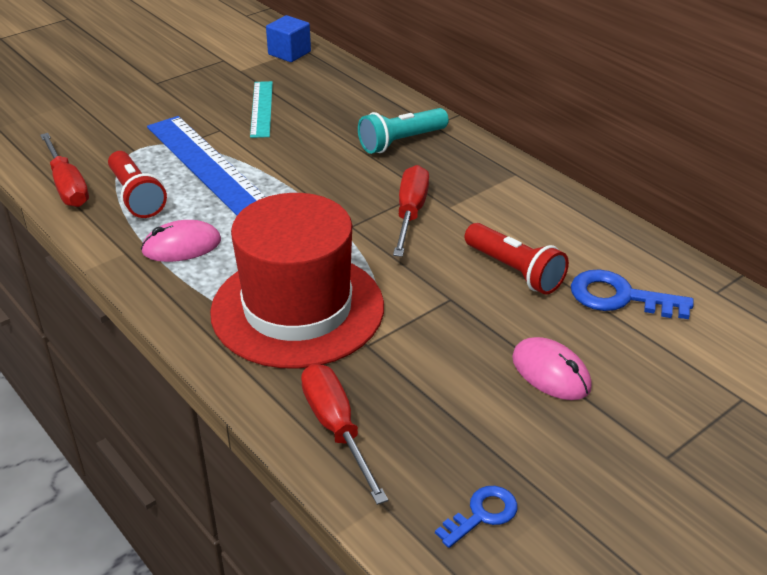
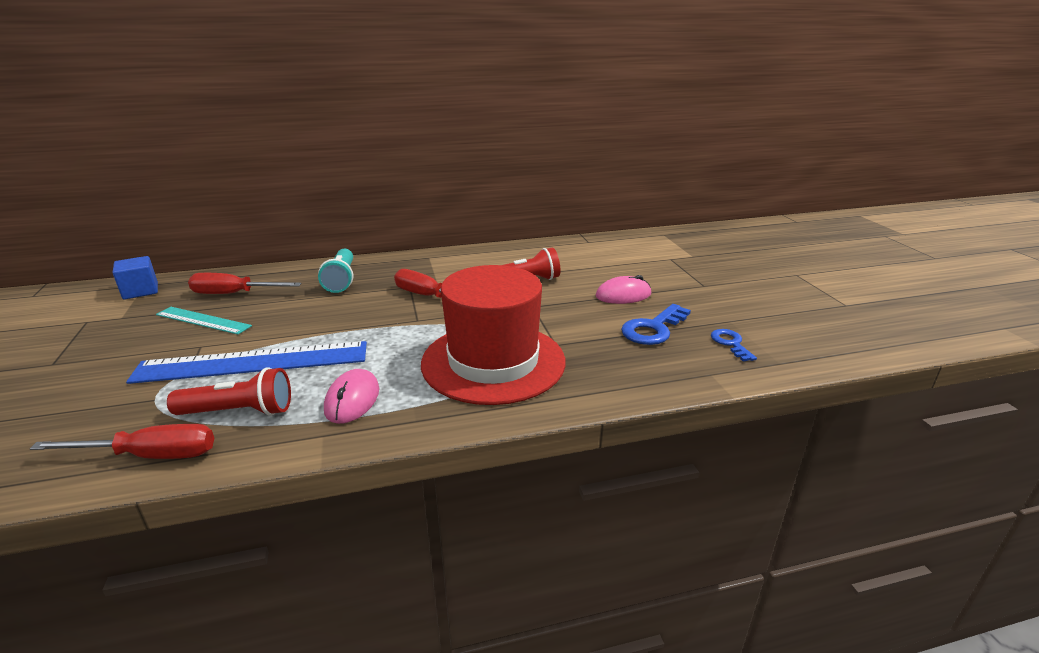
camera: 65 degrees left, 10 degrees down
red screwdriver [301,364,388,505] -> red screwdriver moved to [188,273,302,294]
blue key [571,269,694,319] -> blue key moved to [621,304,691,345]

